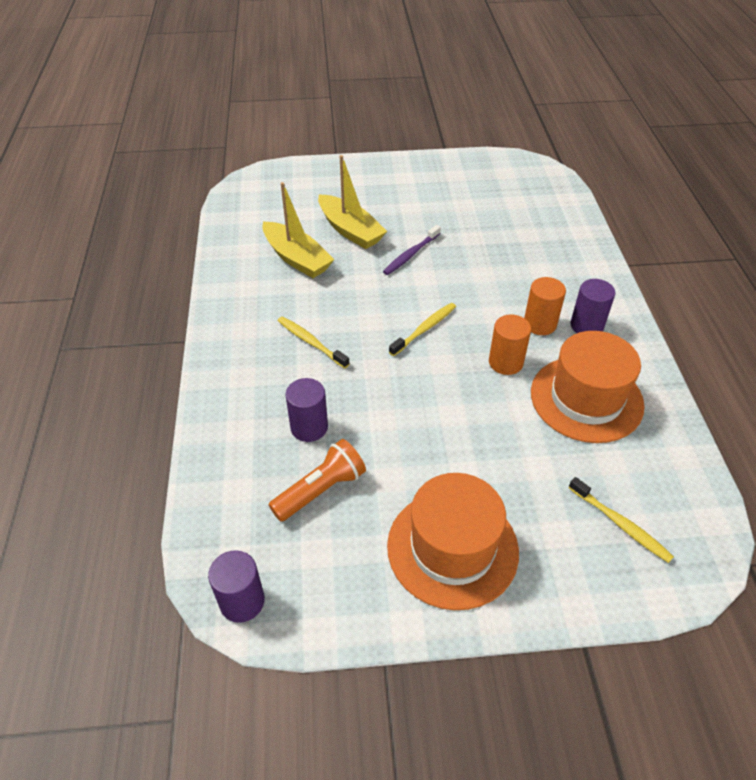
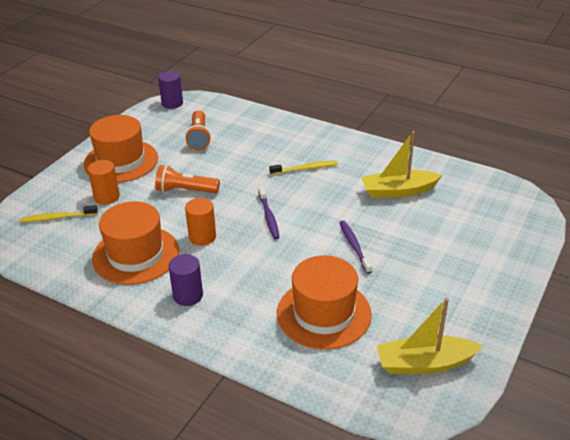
camera: 125 degrees right, 10 degrees down
purple cylinder [285,378,328,442] -> none
yellow boat [318,155,387,249] -> yellow boat moved to [377,298,483,374]
yellow toothbrush [389,303,456,356] -> purple toothbrush [259,187,280,239]
orange cylinder [524,277,566,335] -> orange cylinder moved to [88,160,120,205]
none -> orange flashlight [155,165,220,193]
none -> orange hat [277,255,372,350]

